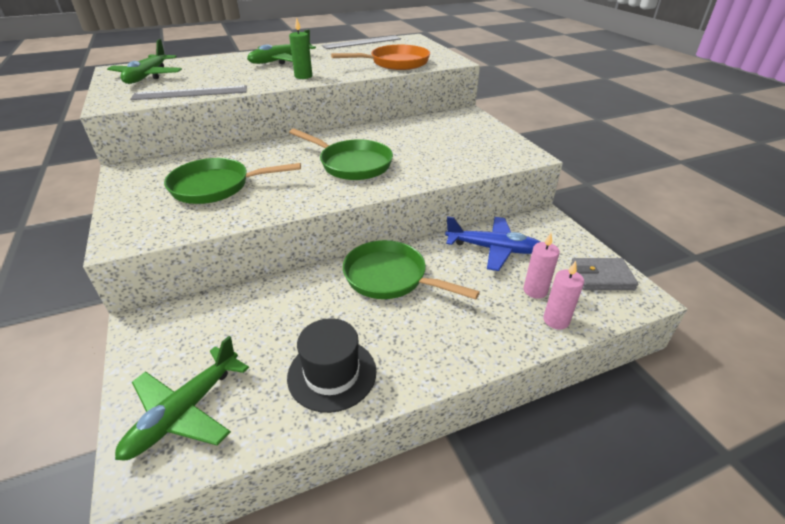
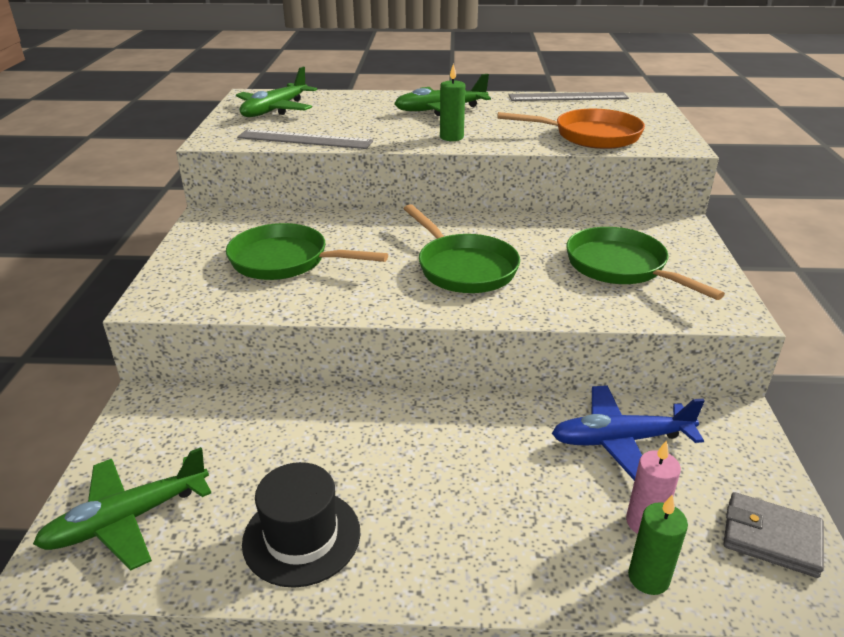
camera: 25 degrees right, 5 degrees down
green pan [343,240,480,300] -> green pan moved to [566,227,725,300]
blue plane [445,216,540,271] -> blue plane turned 135 degrees clockwise [552,385,705,481]
pink candle [543,261,584,329] -> green candle [628,494,688,595]

